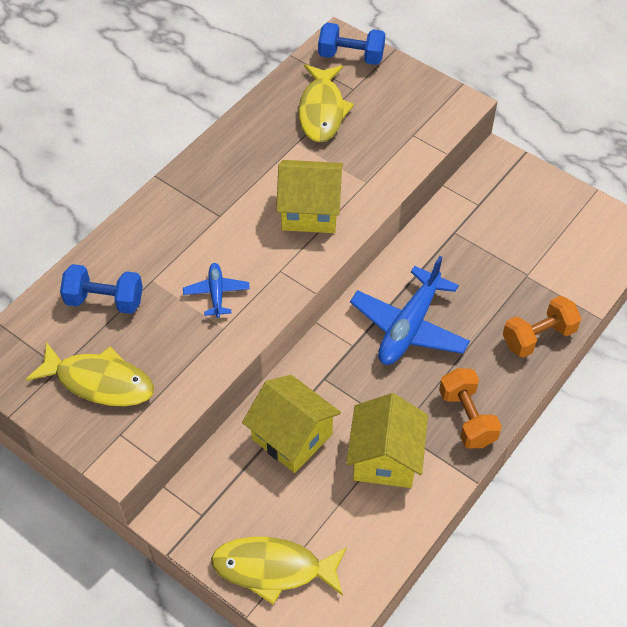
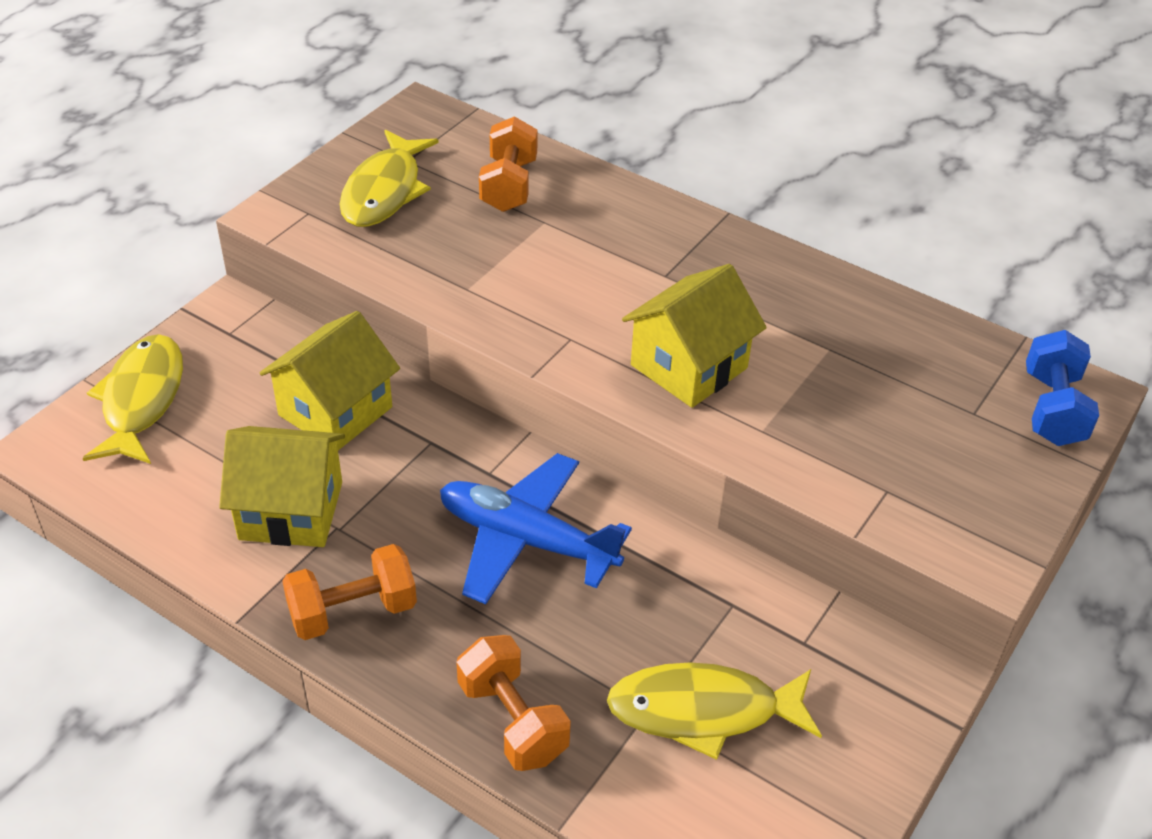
camera: 85 degrees right, 10 degrees down
blue dumbbell [60,264,143,314] -> orange dumbbell [479,116,538,212]
blue plane [183,263,250,318] -> none
yellow house [276,160,343,233] -> yellow house turned 45 degrees clockwise [622,264,767,408]
yellow fish [299,64,354,142] -> yellow fish moved to [607,662,822,760]

